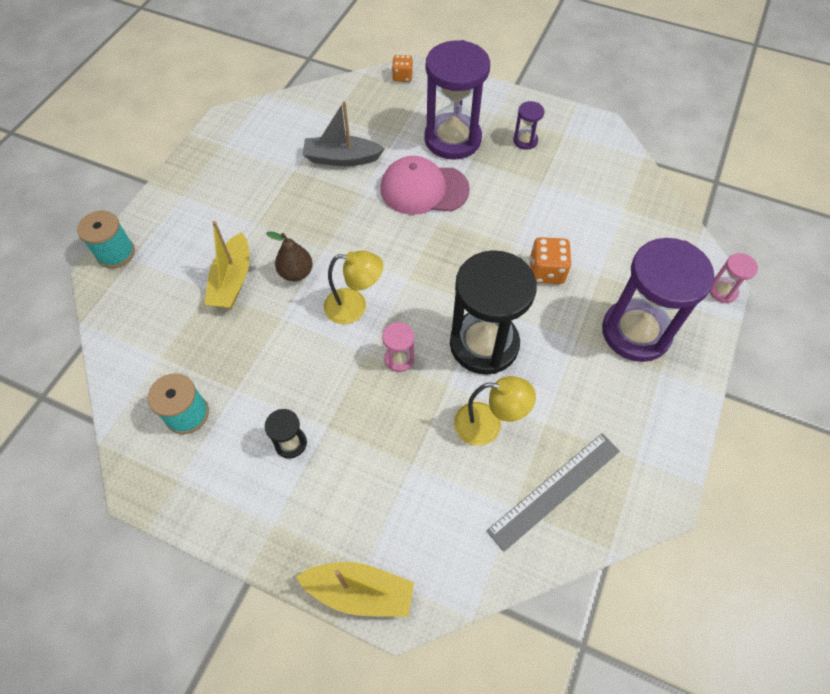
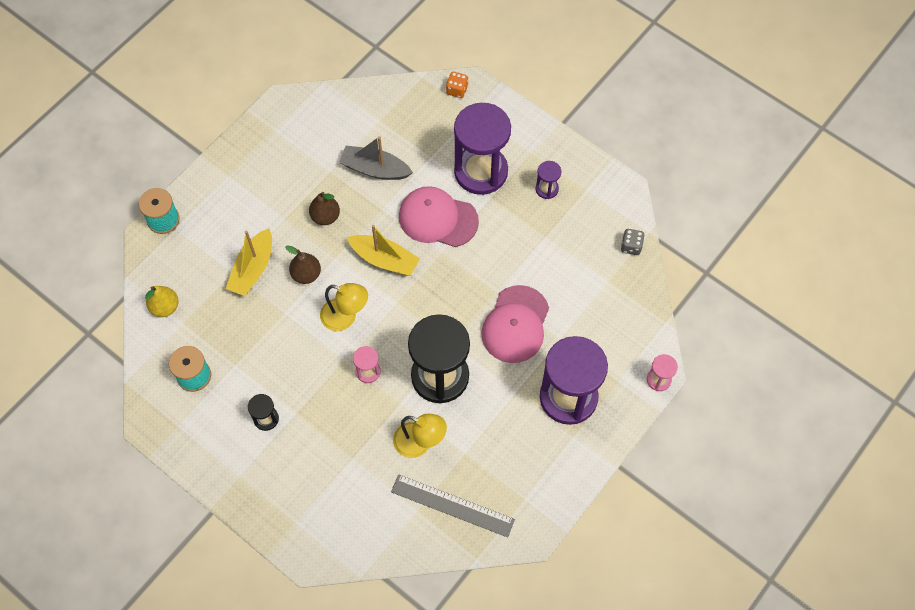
camera: 15 degrees right, 5 degrees up
yellow boat [296,562,414,617] -> yellow boat moved to [347,225,420,276]
grey ruler [487,433,620,552] -> grey ruler turned 45 degrees clockwise [391,474,515,538]
orange dice [529,237,572,284] -> pink cap [481,285,549,363]
none -> yellow pear [145,286,178,317]
none -> brown pear [309,192,340,225]
none -> grey dice [621,229,644,255]

